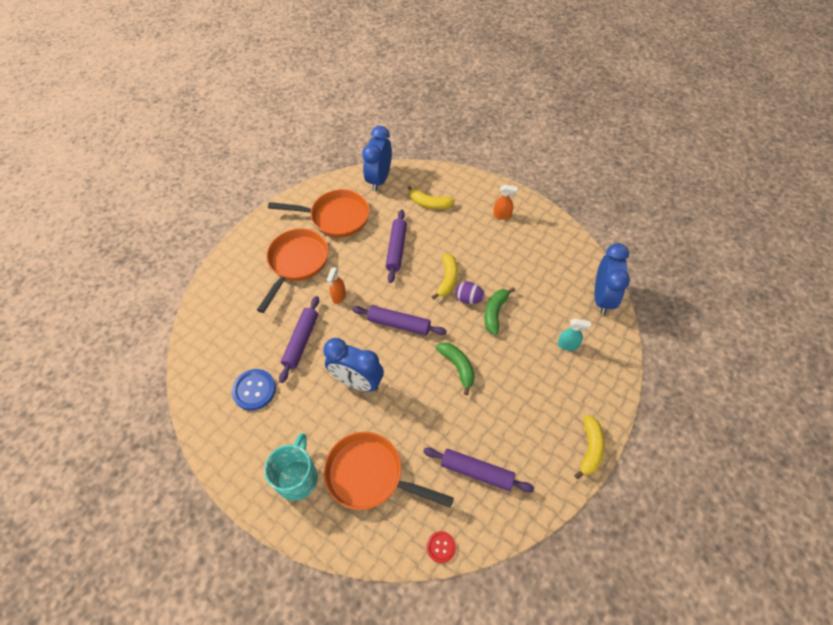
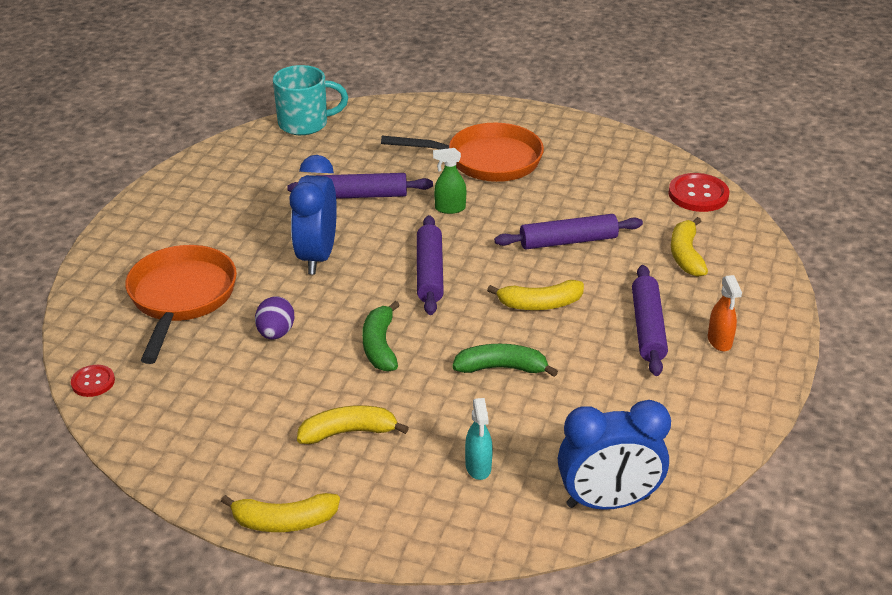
camera: 70 degrees right, 20 degrees down
blue button [232,369,276,410] -> none
turquoise mug [264,433,318,501] -> turquoise mug moved to [273,65,348,135]
orange pan [268,189,370,238] -> none
orange spray bottle [327,267,346,304] -> green spray bottle [433,148,466,214]
blue clock [362,126,392,191] -> red button [668,173,729,212]
purple rolling pin [423,447,534,492] -> purple rolling pin moved to [632,265,668,376]
green banana [436,342,475,395] -> green banana turned 135 degrees clockwise [362,301,400,372]
purple egg [455,281,485,304] -> purple egg moved to [255,296,295,340]
none -> yellow banana [297,405,409,444]

